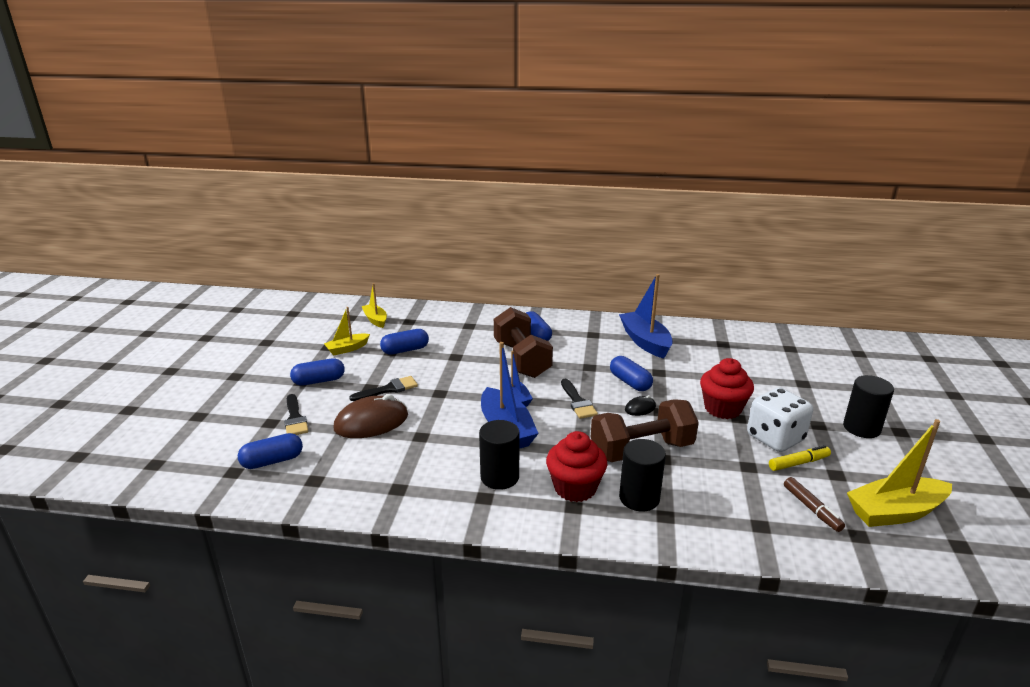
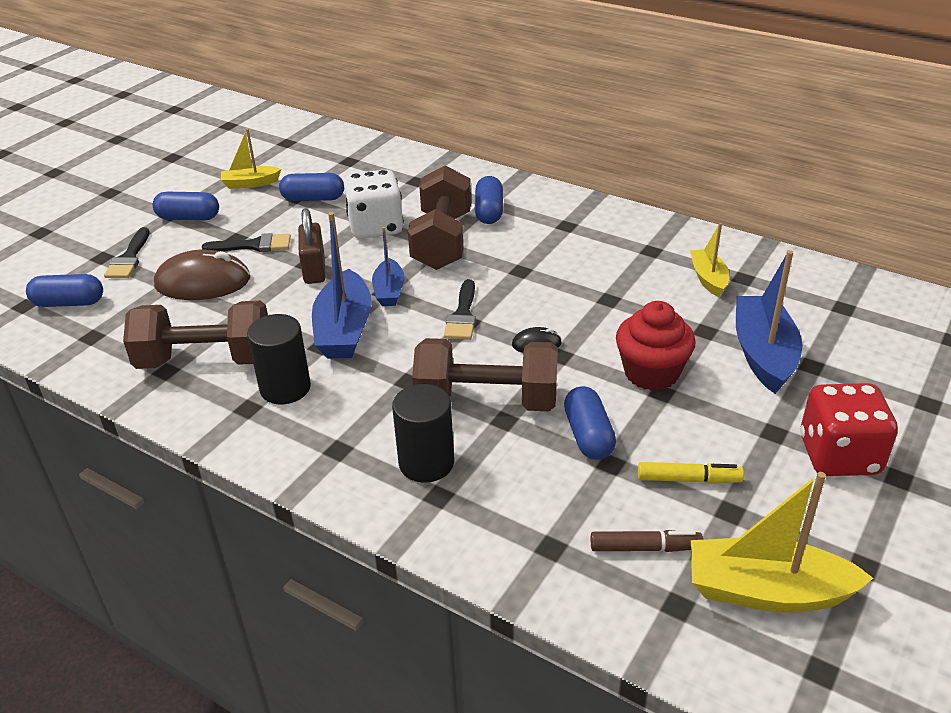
camera: 25 degrees right, 10 degrees up
yellow boat [362,283,387,328] -> yellow boat moved to [690,223,729,297]
red cupcake [546,431,607,502] -> none
blue capsule [610,356,653,391] -> blue capsule moved to [564,386,616,460]
blue boat [619,274,673,358] -> blue boat moved to [736,250,803,394]
white dice [747,387,813,452] -> white dice moved to [344,169,404,239]
brown marker [784,477,845,532] -> brown marker turned 90 degrees counterclockwise [591,530,703,552]
black cylinder [843,375,894,438] -> red dice [800,383,898,476]
none -> brown dumbbell [123,301,268,369]
none -> brown padlock [298,208,325,284]

